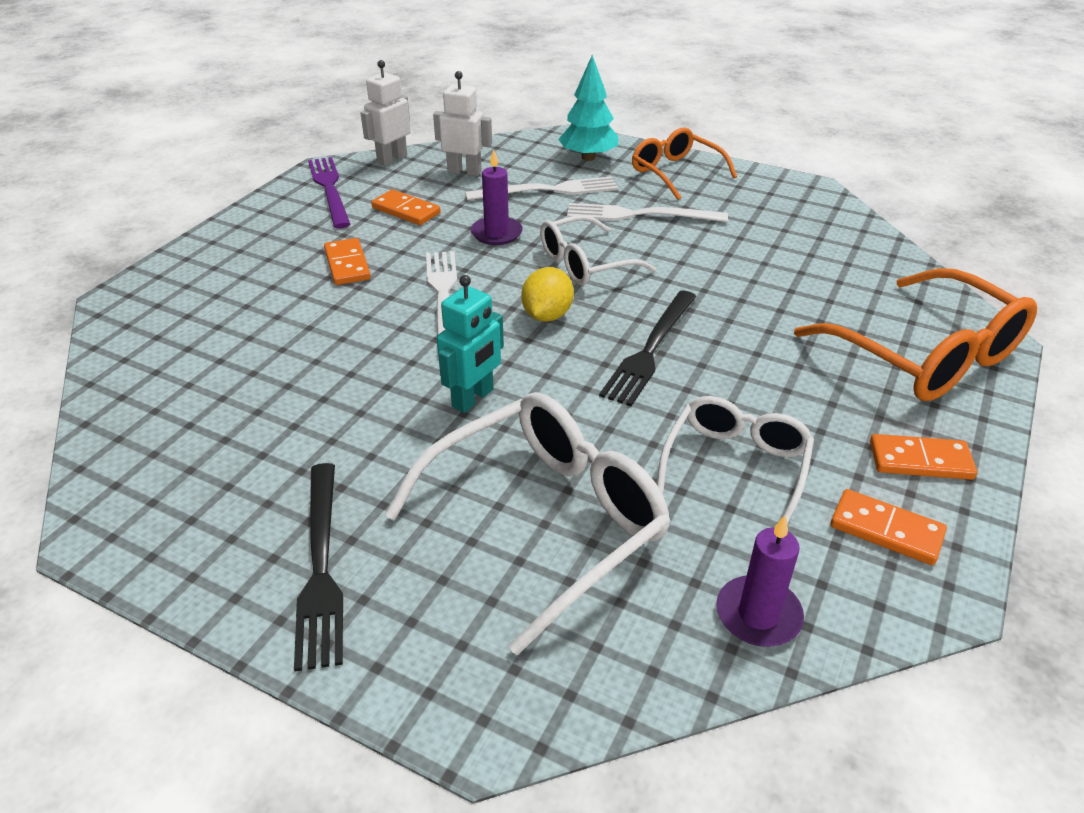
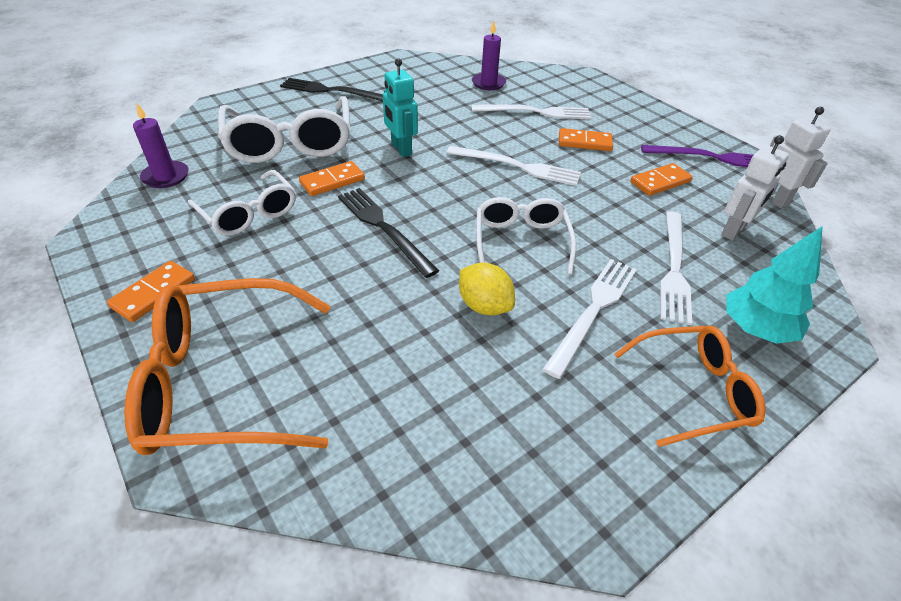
camera: 115 degrees right, 5 degrees up
purple candle [471,149,523,245] -> purple candle moved to [472,21,506,90]
yellow lemon [521,267,574,322] -> yellow lemon moved to [459,263,515,316]
orange domino [830,489,947,565] -> orange domino moved to [299,161,365,196]
none -> white fork [472,104,591,119]

